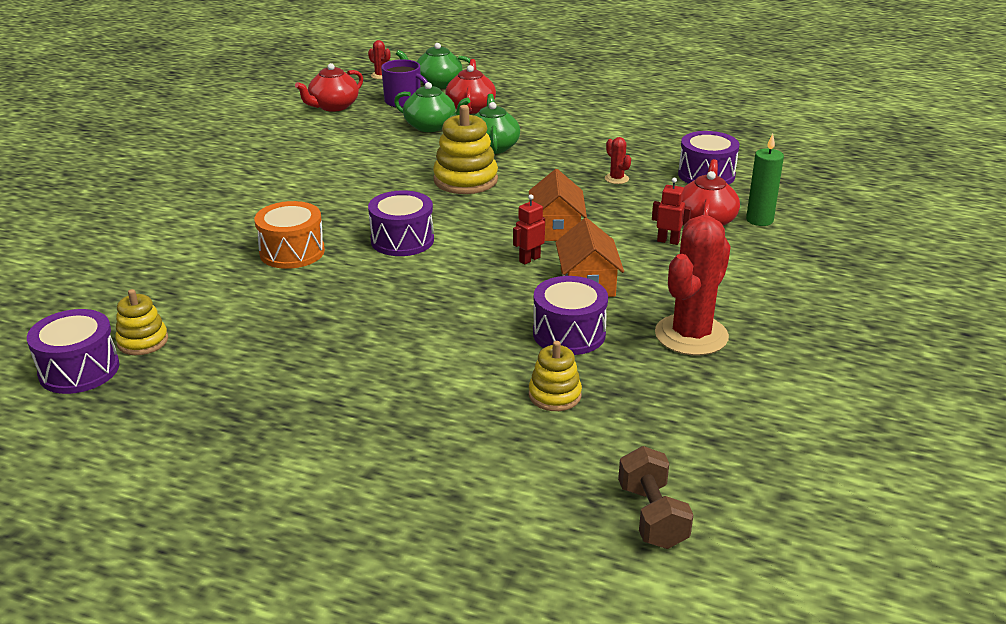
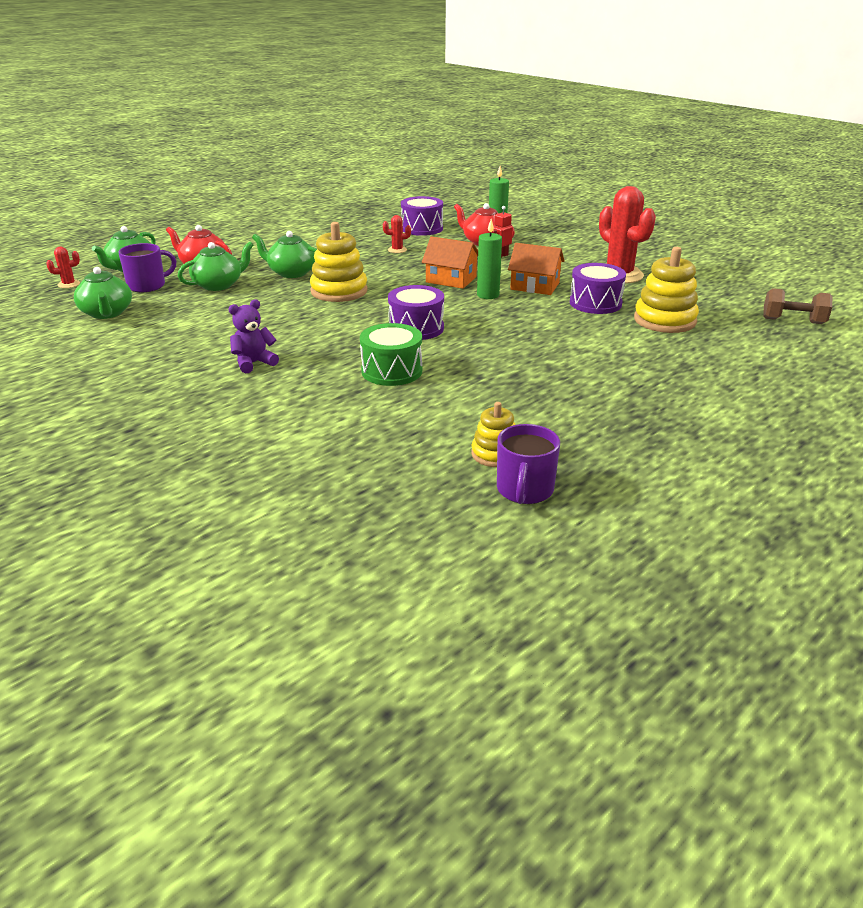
camera: 65 degrees left, 0 degrees up
purple drum [27,309,119,394] -> purple mug [497,424,560,504]
orange drum [254,201,325,269] -> green drum [360,323,422,386]
red teapot [295,63,363,112] -> green teapot [74,267,132,319]
red robot [513,194,545,265] -> green candle [477,219,502,299]
yellow stacking toy [529,341,582,411] -> yellow stacking toy [634,247,699,333], size x1.69
none -> purple teddy bear [229,299,279,374]

